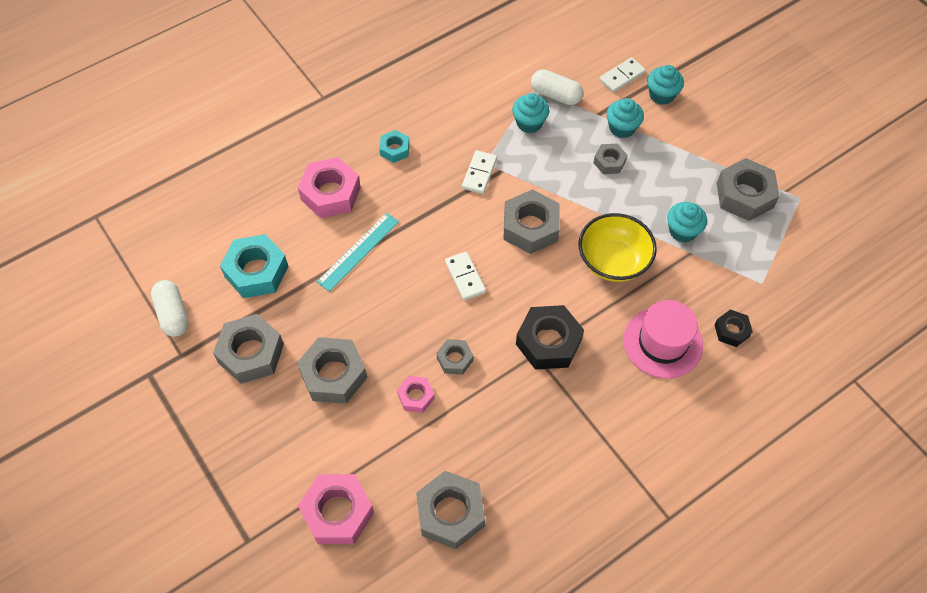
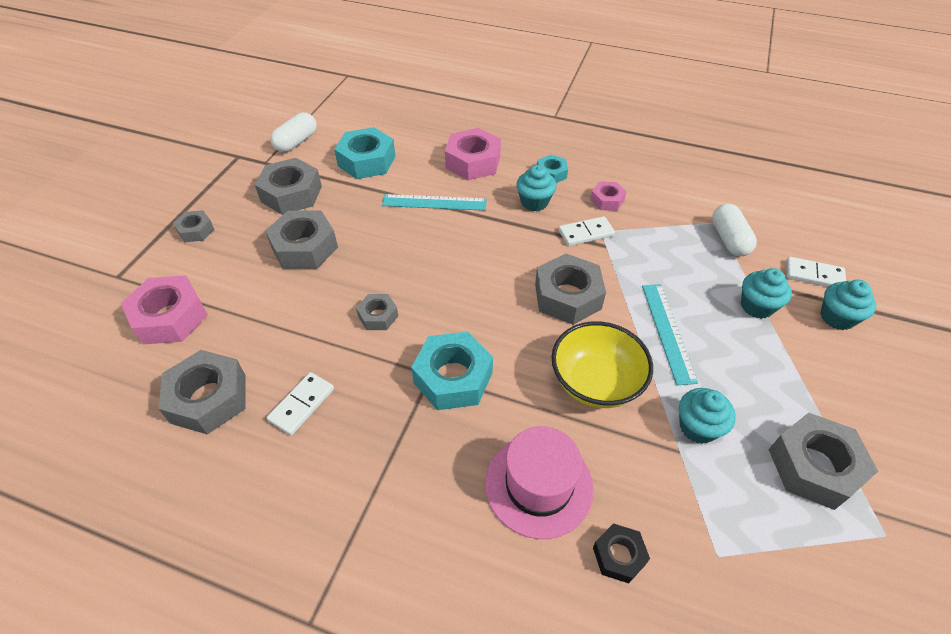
camera: 55 degrees right, 10 degrees down
pink nut [397,376,435,413] -> pink nut moved to [590,182,626,211]
white domino [445,251,486,301] -> white domino moved to [267,372,334,435]
turquoise cupcake [512,93,549,133] -> turquoise cupcake moved to [516,165,556,211]
black nut [516,305,584,370] -> turquoise nut [411,331,493,410]
grey nut [593,144,627,174] -> grey nut moved to [173,210,214,242]
none -> turquoise ruler [642,284,698,385]

